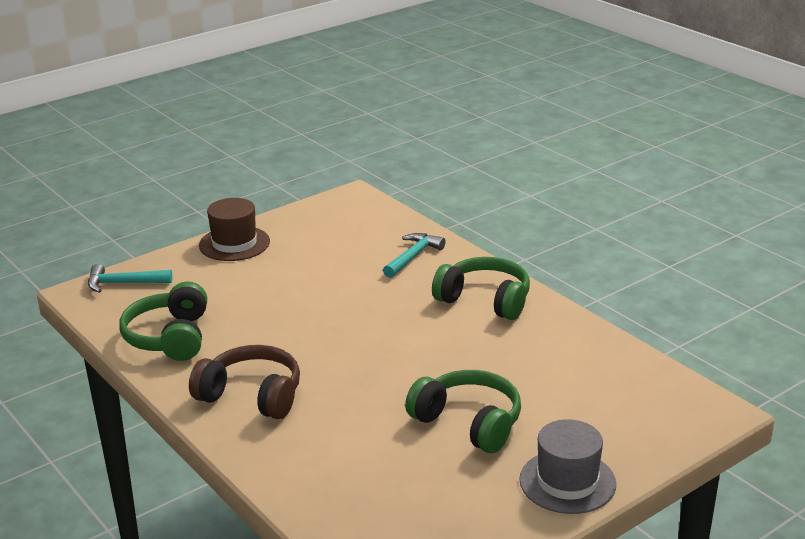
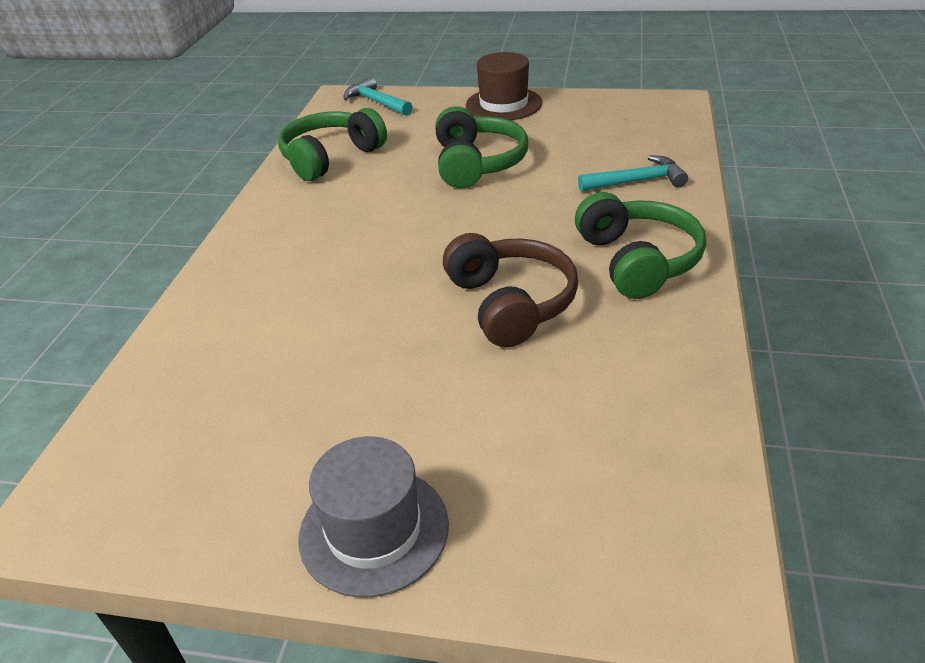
camera: 50 degrees right, 10 degrees up
brown headphones [189,345,300,419] -> brown headphones moved to [443,233,578,347]
green headphones [405,370,521,453] -> green headphones moved to [435,106,528,188]

